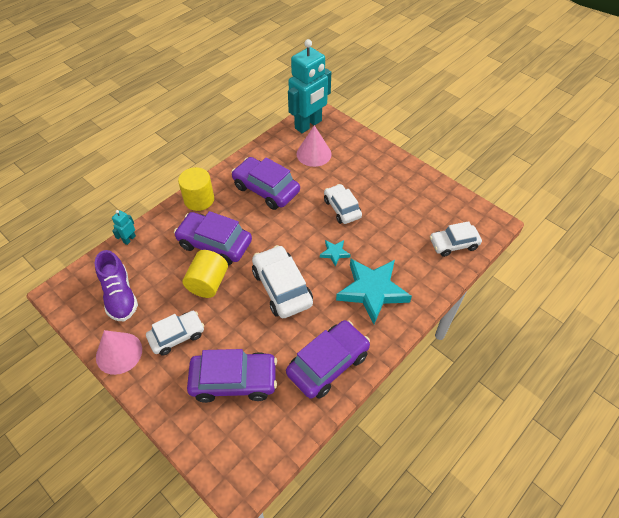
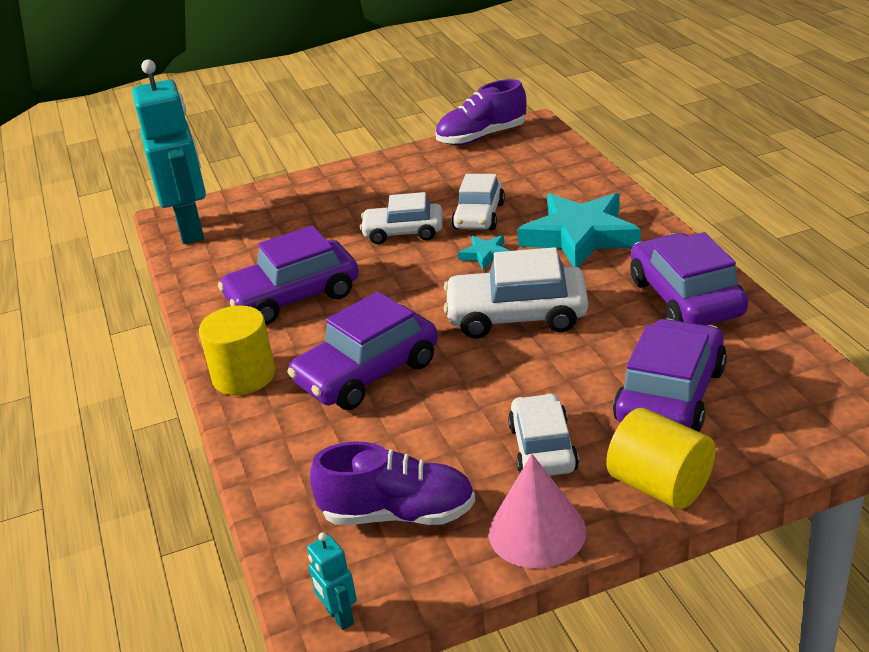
camera: 60 degrees left, 20 degrees down
turquoise robot [112,210,136,245] -> turquoise robot moved to [307,532,357,630]
yellow cylinder [183,250,228,298] -> yellow cylinder moved to [606,408,716,509]
pink cone [296,125,332,167] -> none
white car [430,221,482,257] -> white car moved to [452,174,505,230]
none -> purple shoe [436,79,526,145]

